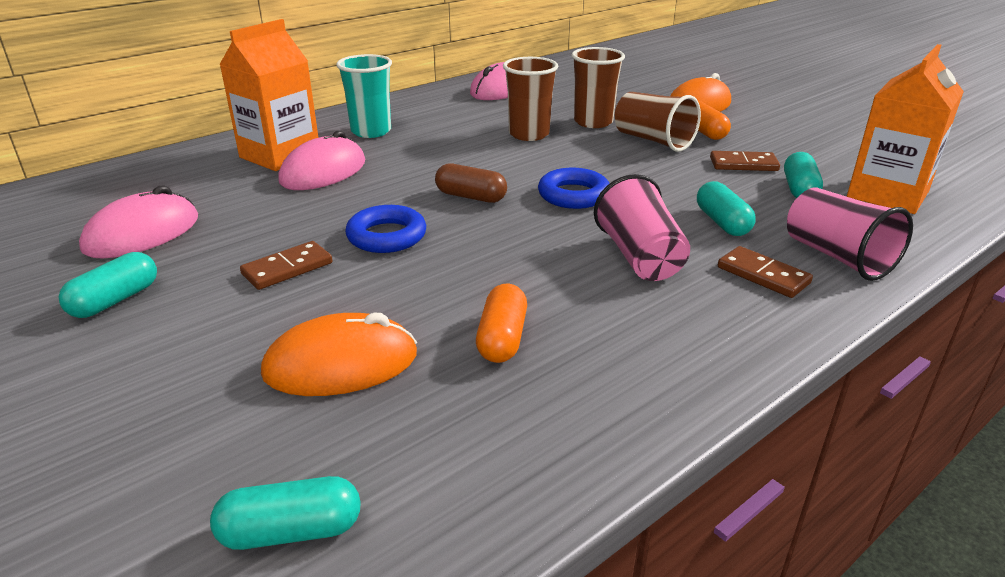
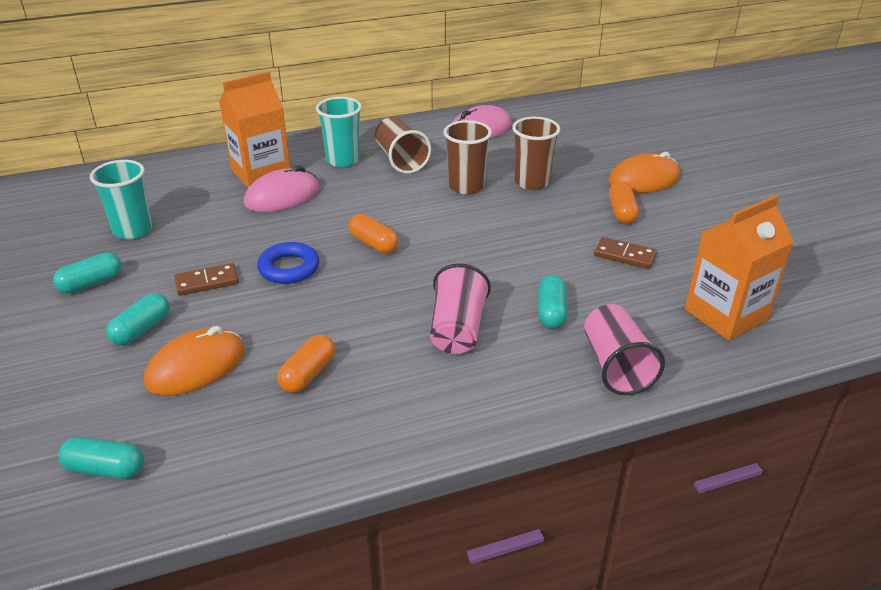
camera: 20 degrees right, 5 degrees up
pink mouse [79,185,198,258] -> turquoise cup [90,160,152,240]
orange mouse [261,312,417,396] -> orange mouse turned 45 degrees counterclockwise [144,326,245,396]
brown capsule [435,163,507,203] -> orange capsule [349,214,399,253]
blue ring [538,168,610,209] -> none
brown cup [615,92,701,152] -> brown cup moved to [375,117,431,174]
brown domino [718,246,813,298] -> none
turquoise capsule [784,152,823,198] -> turquoise capsule moved to [106,293,170,345]

